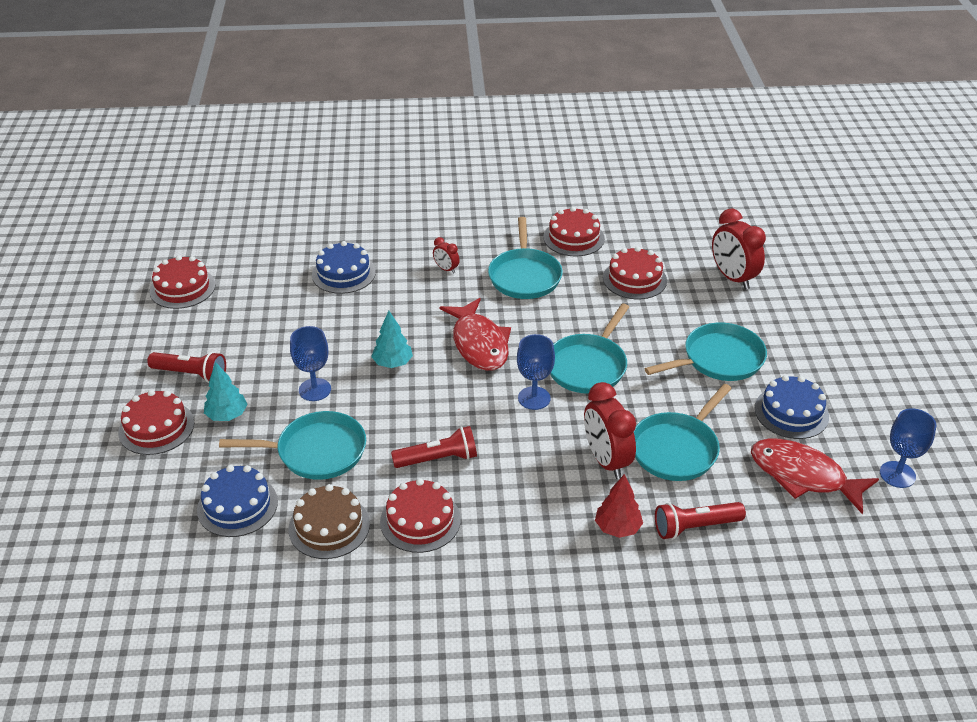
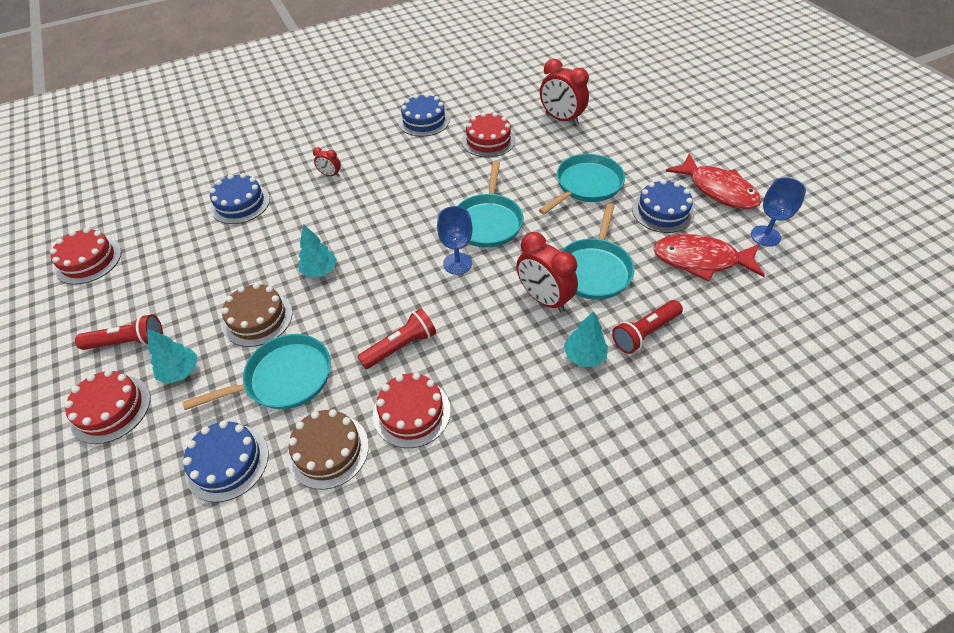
camera: 20 degrees left, 10 degrees up
blue goblet [290,326,331,401] -> brown cake [222,283,293,347]
red fish [440,298,511,371] -> red fish moved to [666,153,761,209]
turquoise pan [488,217,563,299] -> none
red cake [544,207,605,256] -> blue cake [398,93,450,137]
red tree [595,474,643,538] -> turquoise tree [564,311,608,367]

